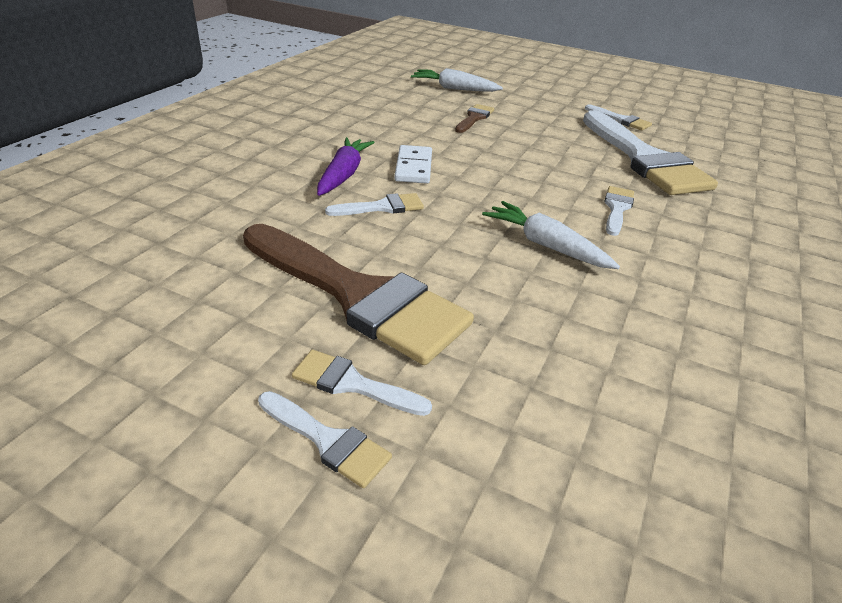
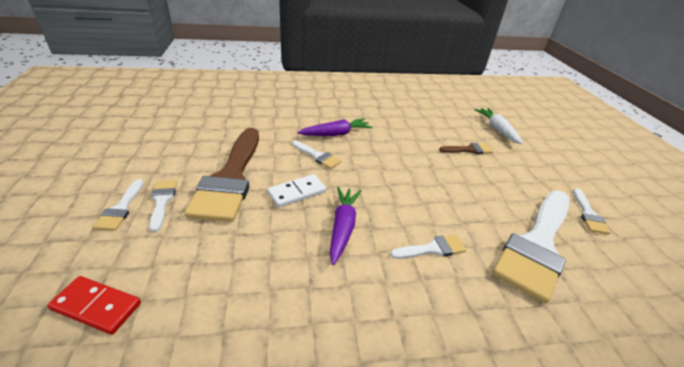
camera: 55 degrees right, 0 degrees up
white domino [394,145,432,184] -> white domino moved to [268,174,326,208]
white carrot [482,201,620,269] -> purple carrot [329,187,361,265]
none -> red domino [47,276,141,335]

